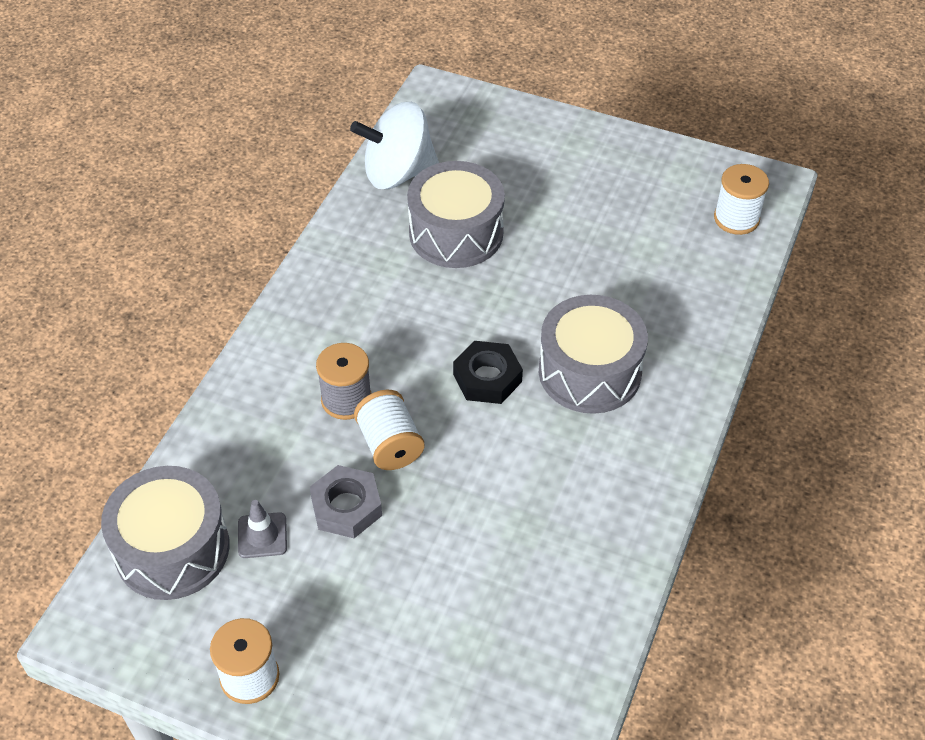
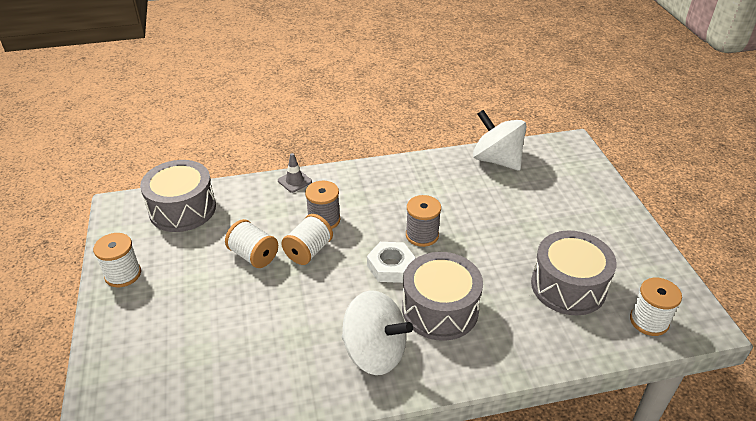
camera: 55 degrees right, 10 degrees down
grey traffic cone [238,500,287,558] -> grey traffic cone moved to [278,153,312,193]
grey nut [310,465,382,538] -> white spool [225,219,278,268]
grey drum [407,161,505,268] -> grey drum moved to [531,231,617,315]
black nut [453,341,523,404] -> white nut [367,242,416,283]
none -> white spinning top [342,290,413,375]
none -> grey spool [406,195,441,247]

